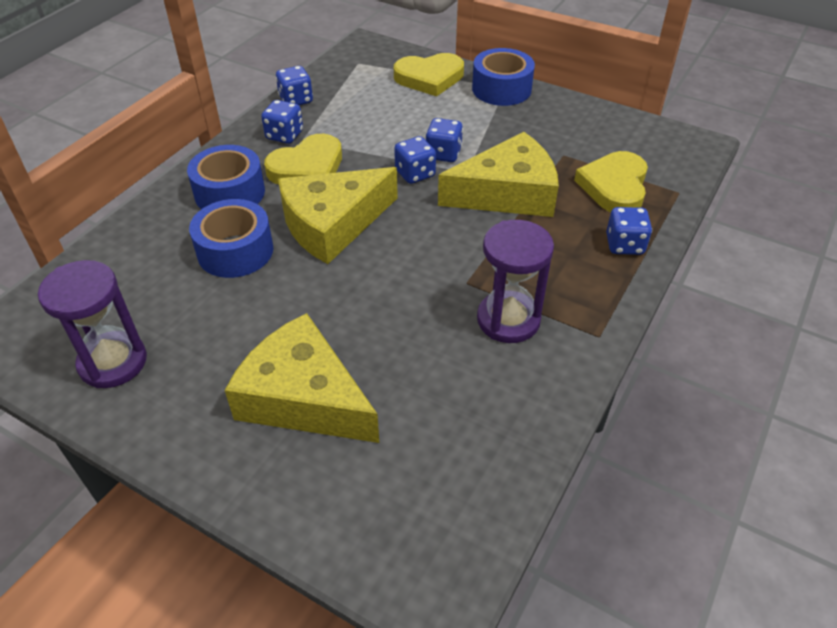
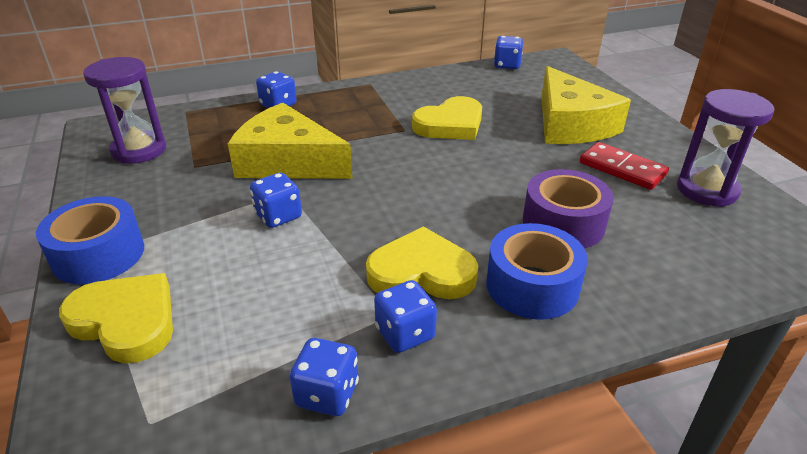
camera: 140 degrees left, 10 degrees down
blue tape [189,199,273,278] -> purple tape [523,169,613,248]
yellow cheese [278,167,398,264] -> none
blue dice [394,136,436,184] -> blue dice moved to [494,36,523,69]
purple hourglass [477,220,554,343] -> purple hourglass moved to [83,57,166,164]
yellow heart [574,151,648,212] -> yellow heart moved to [412,96,482,140]
none -> red domino [580,142,669,190]

